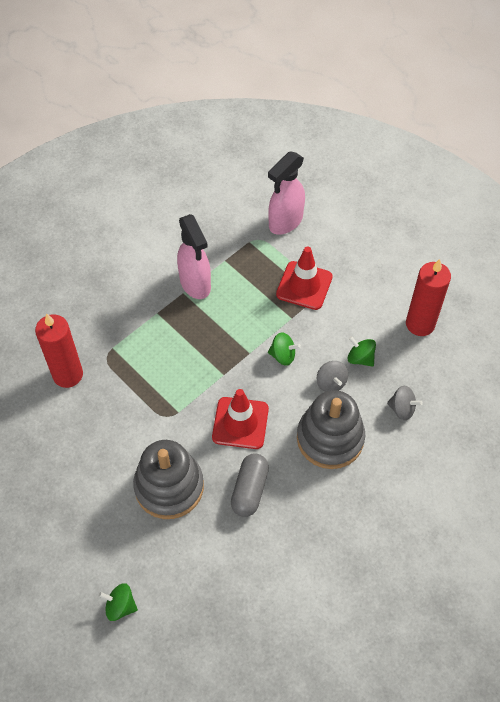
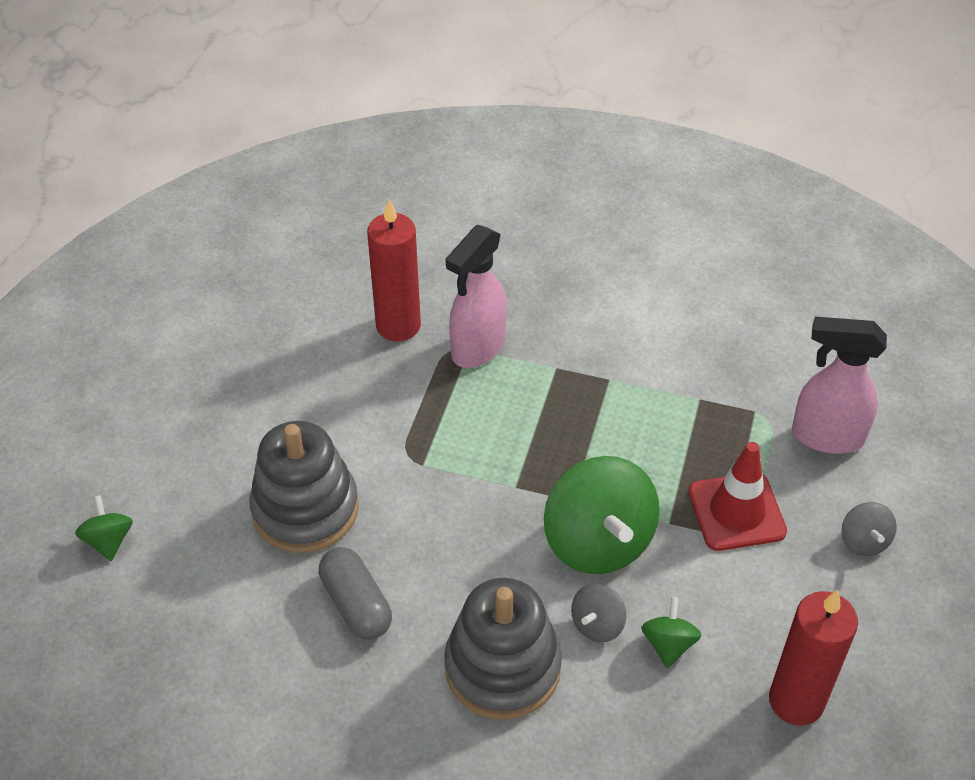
camera: 60 degrees right, 10 degrees down
pink spray bottle [177,214,211,299] -> pink spray bottle moved to [445,225,507,368]
red traffic cone [212,389,269,449] -> none
grey capsule [231,454,269,517] -> grey capsule turned 75 degrees clockwise [319,547,392,640]
green spinning top [268,332,301,366] -> green spinning top [544,456,660,574], size x2.12
grey spinning top [387,386,423,420] -> grey spinning top moved to [841,502,897,556]

